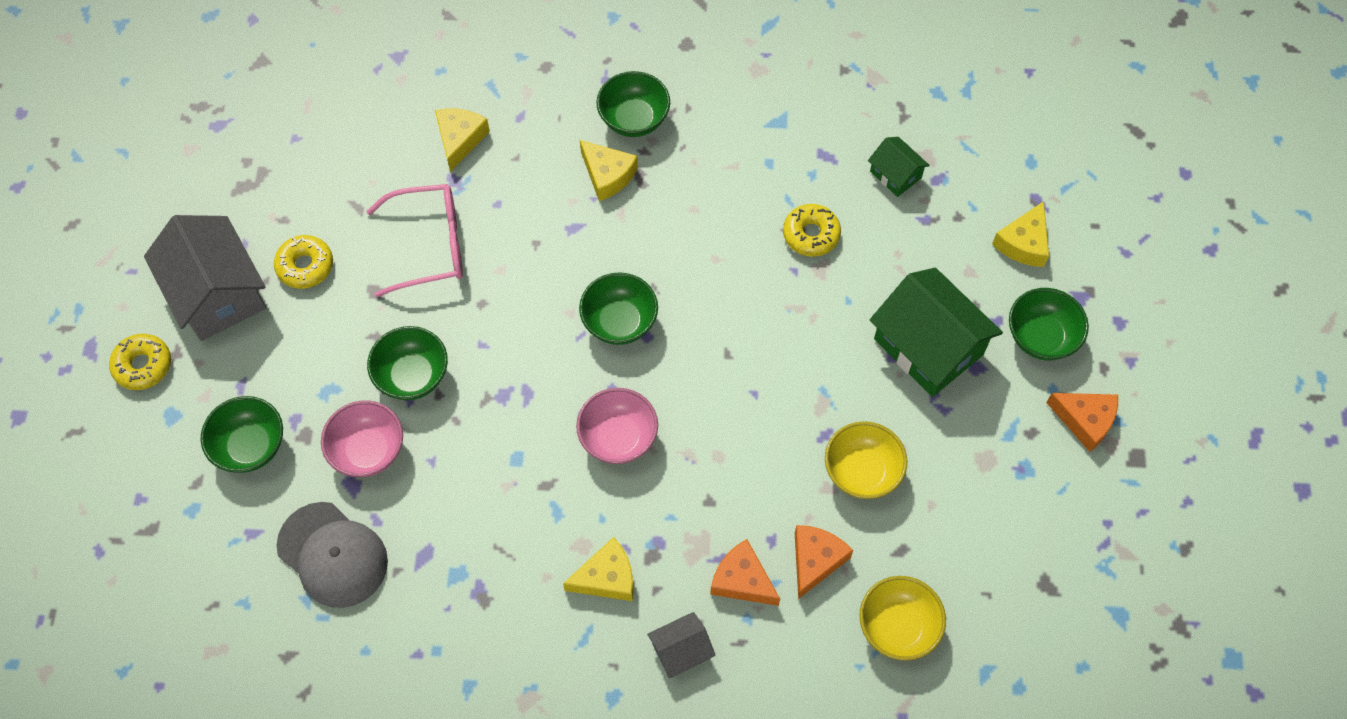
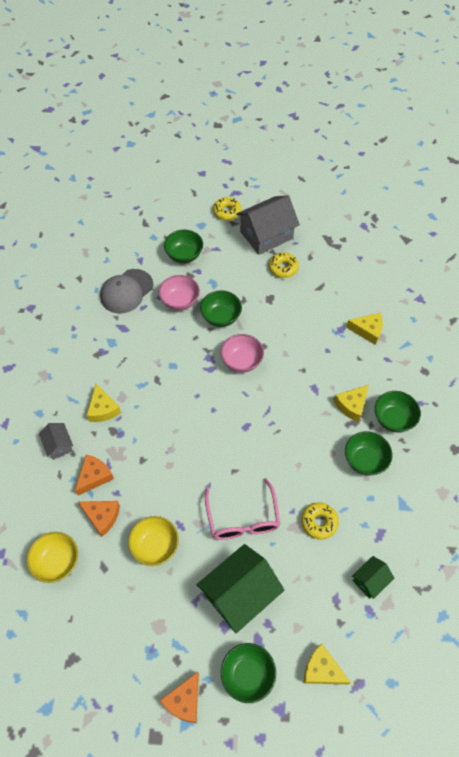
camera: 90 degrees right, 5 degrees down
pink glasses [366,184,463,297] -> pink glasses moved to [205,478,280,540]
pink bowl [576,388,658,464] -> pink bowl moved to [220,334,264,373]
green bowl [579,272,658,345] -> green bowl moved to [345,431,392,476]

